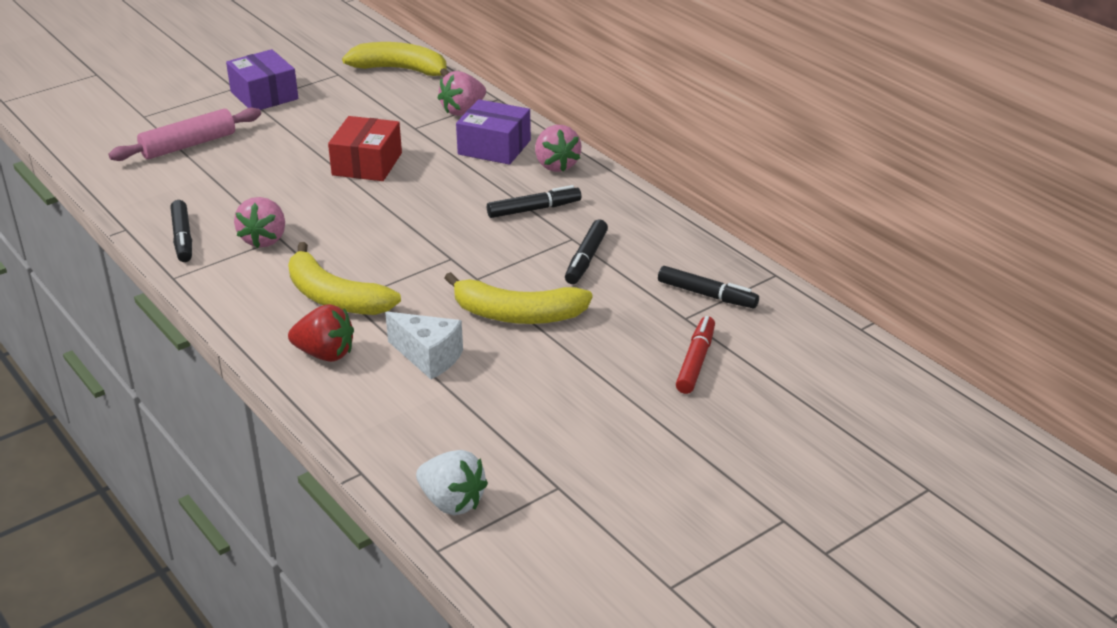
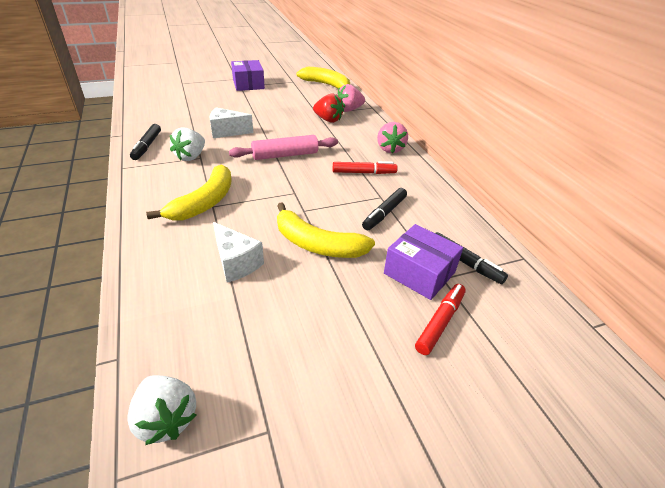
camera: 15 degrees right, 5 degrees up
pink rolling pin [109,107,261,161] -> pink rolling pin moved to [229,135,338,160]
pink strawberry [234,197,285,248] -> white strawberry [170,127,205,161]
yellow banana [288,242,401,315] -> yellow banana turned 120 degrees counterclockwise [146,165,232,220]
red strawberry [288,304,354,362] -> red strawberry moved to [313,94,344,123]
red box [328,116,402,181] -> none
purple box [456,99,531,165] -> purple box moved to [384,224,463,300]
black marker [487,185,582,218] -> red marker [333,161,398,174]
none -> white cheese [209,107,253,138]

